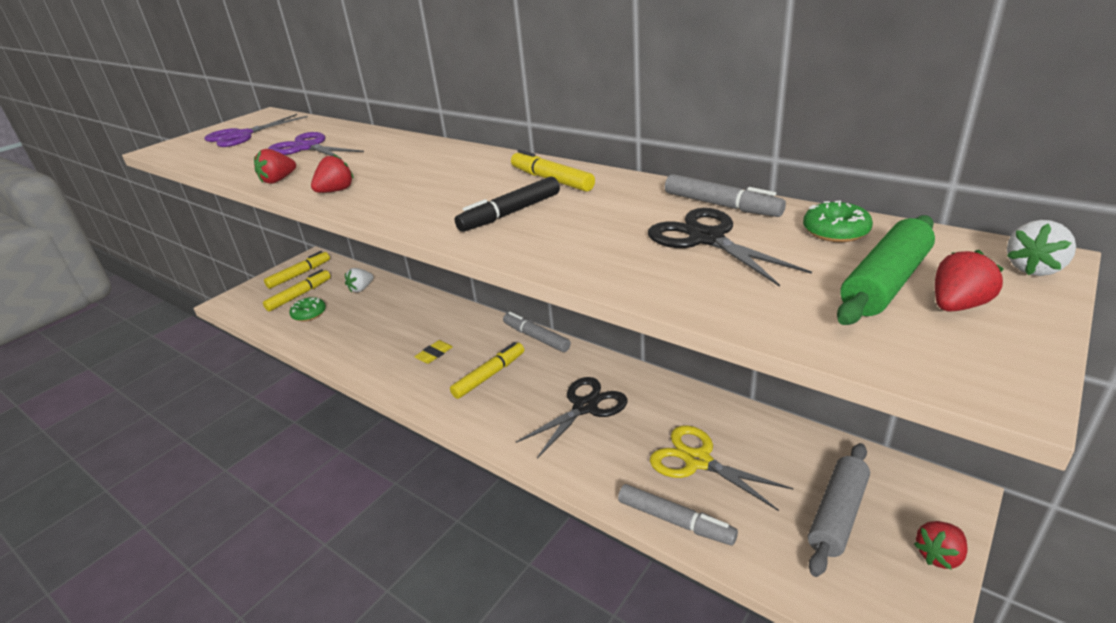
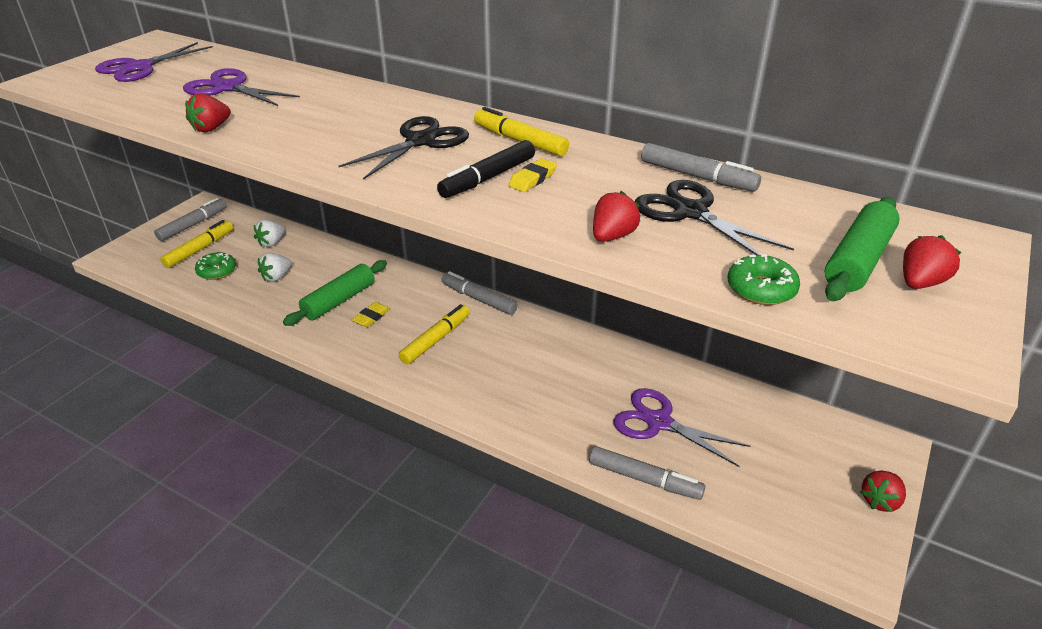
camera: 10 degrees left, 5 degrees up
yellow marker [264,251,330,289] -> grey marker [154,198,227,241]
red strawberry [311,154,354,193] -> red strawberry moved to [593,191,640,242]
black scissors [516,377,628,458] -> black scissors moved to [338,116,469,180]
yellow scissors [650,425,794,511] -> purple scissors [613,388,751,467]
green donut [803,200,873,242] -> green donut moved to [728,254,800,305]
grey rolling pin [808,443,870,577] -> none
white strawberry [1007,220,1076,276] -> white strawberry moved to [258,253,291,282]
none -> green rolling pin [283,260,387,326]
none -> yellow eraser [509,158,557,192]

